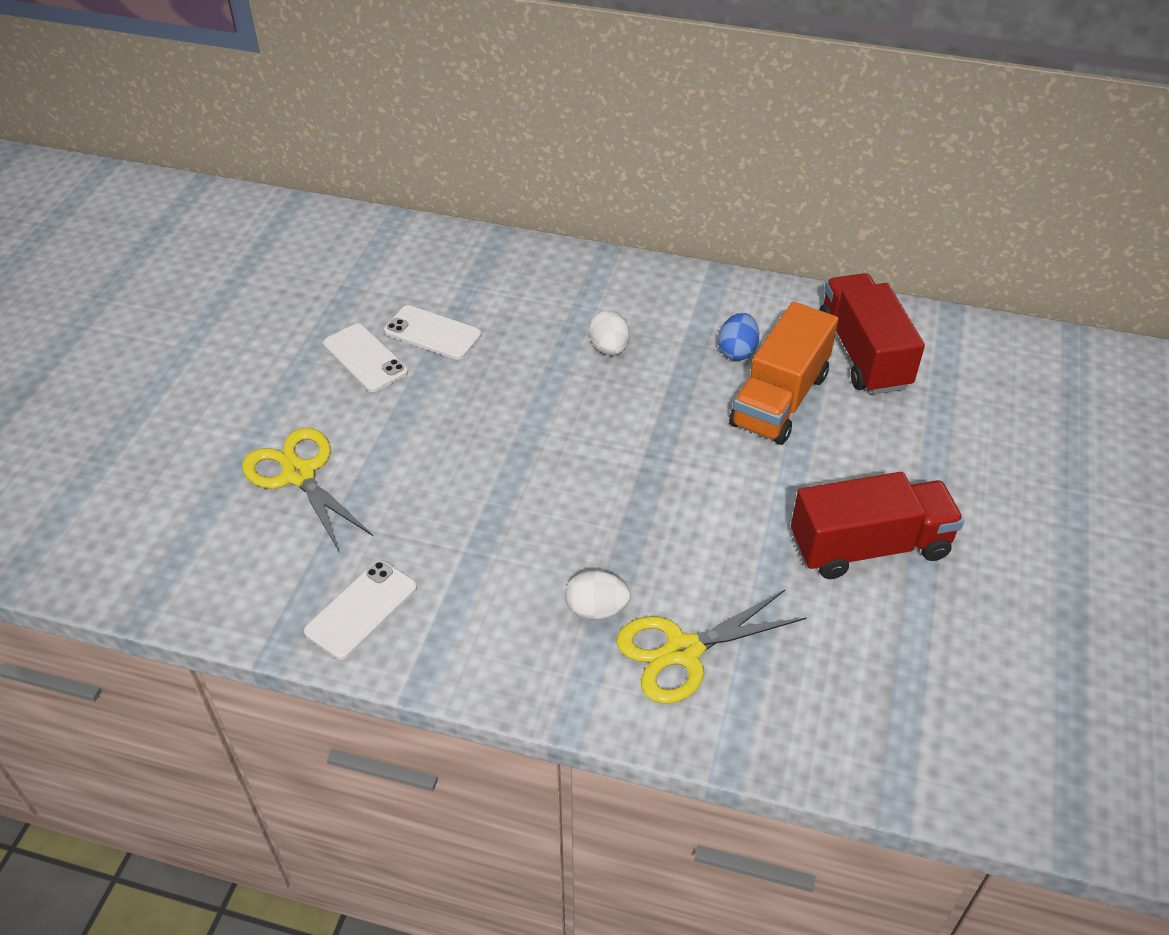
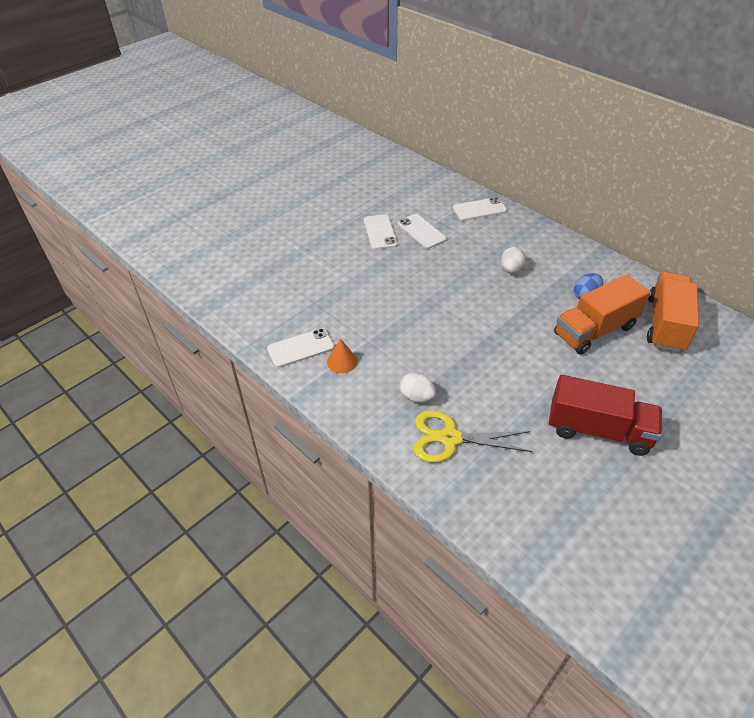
camera: 30 degrees right, 0 degrees up
yellow scissors [242,428,373,553] -> none
red truck [819,273,925,395] -> orange truck [647,271,699,352]
none -> orange cone [327,339,358,373]
none -> white phone [453,197,507,221]

